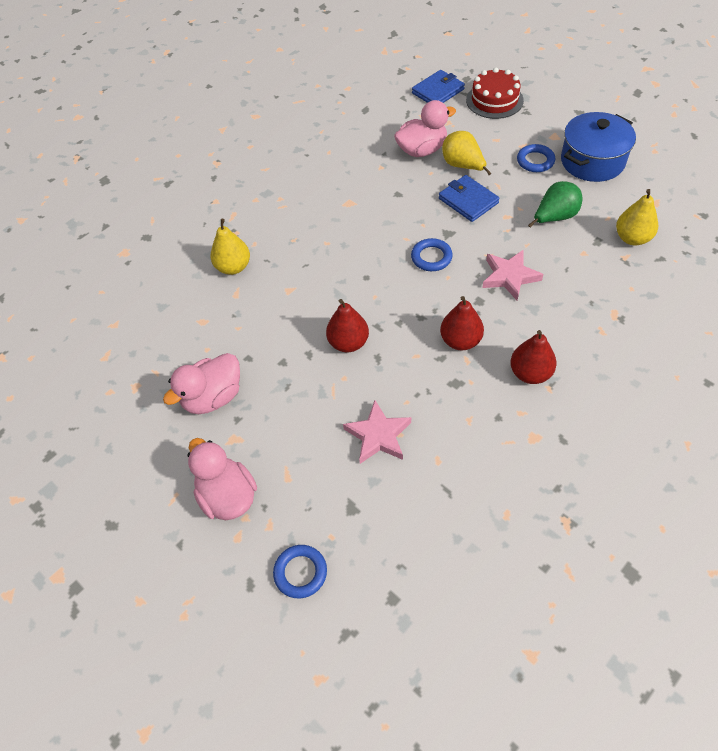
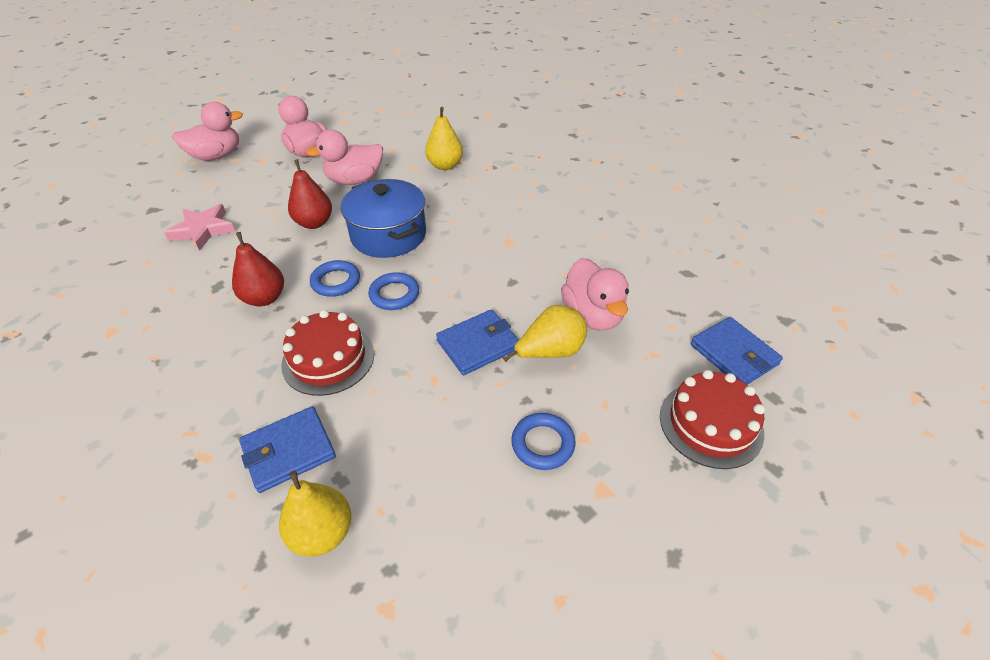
camera: 95 degrees right, 10 degrees down
blue ring [273,545,327,598] -> blue ring moved to [310,260,360,297]
pink star [482,249,544,300] -> red cake [281,310,374,396]
red pear [510,330,557,384] -> none
green pear [528,181,582,228] -> none
blue pot [561,112,636,182] -> blue pot moved to [341,179,426,258]
none -> blue wallet [239,406,336,493]
none -> pink duck [306,130,383,185]

